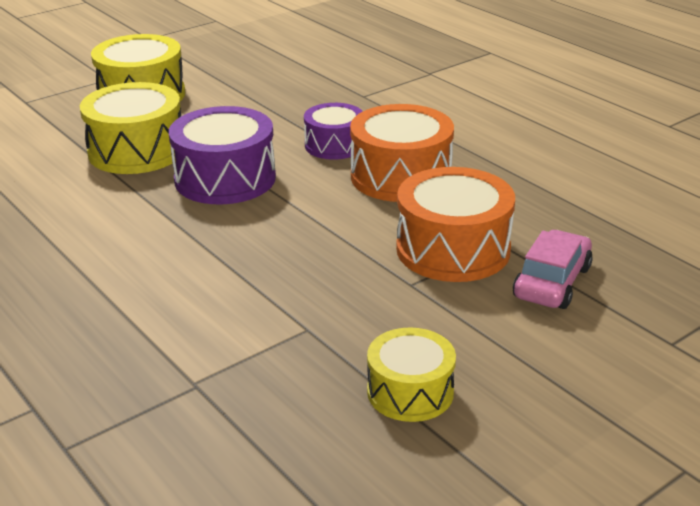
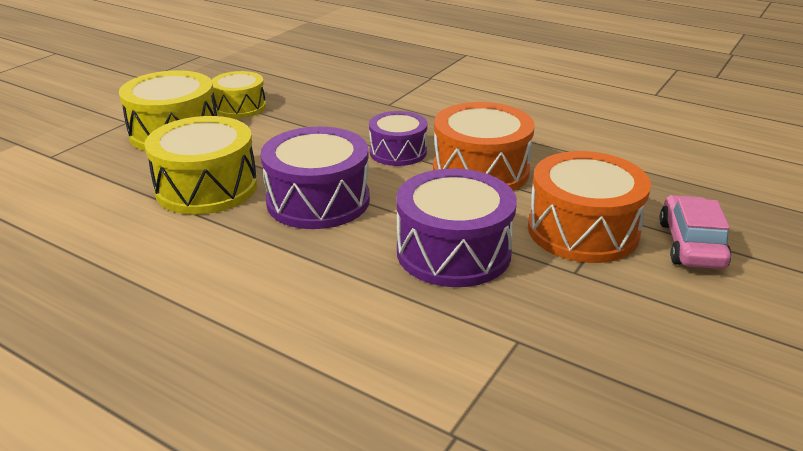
camera: 20 degrees left, 0 degrees up
yellow drum [367,327,456,422] -> yellow drum moved to [212,71,266,118]
none -> purple drum [396,169,517,287]

